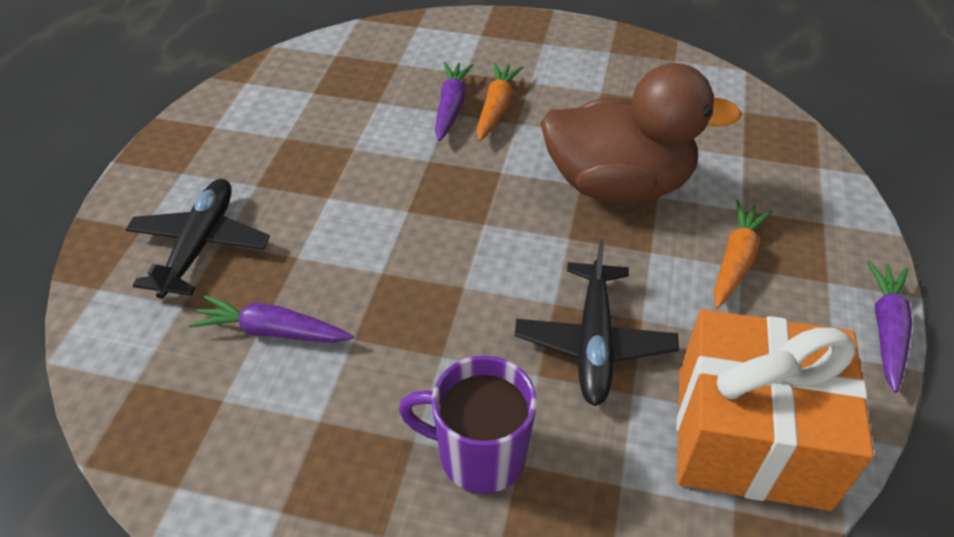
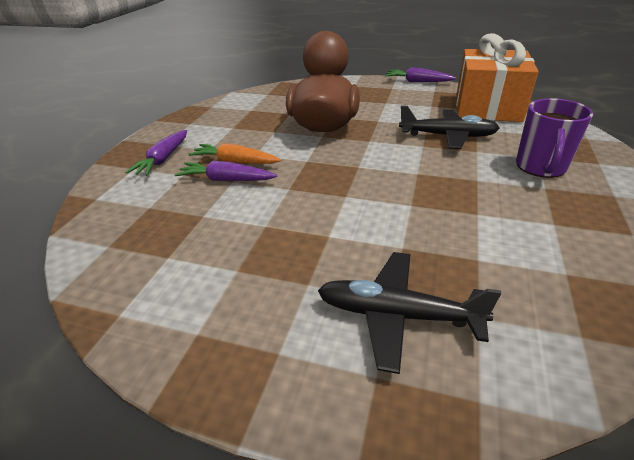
camera: 85 degrees left, 10 degrees down
purple carrot [189,295,353,343] -> purple carrot moved to [125,130,187,176]
orange carrot [714,200,773,309] -> none

